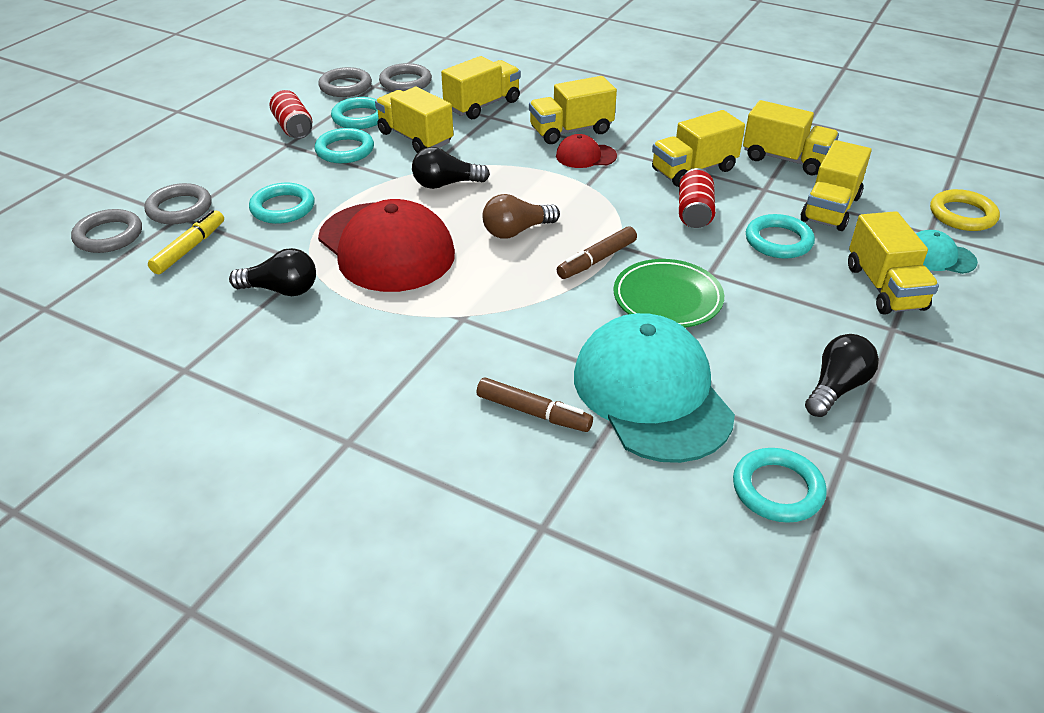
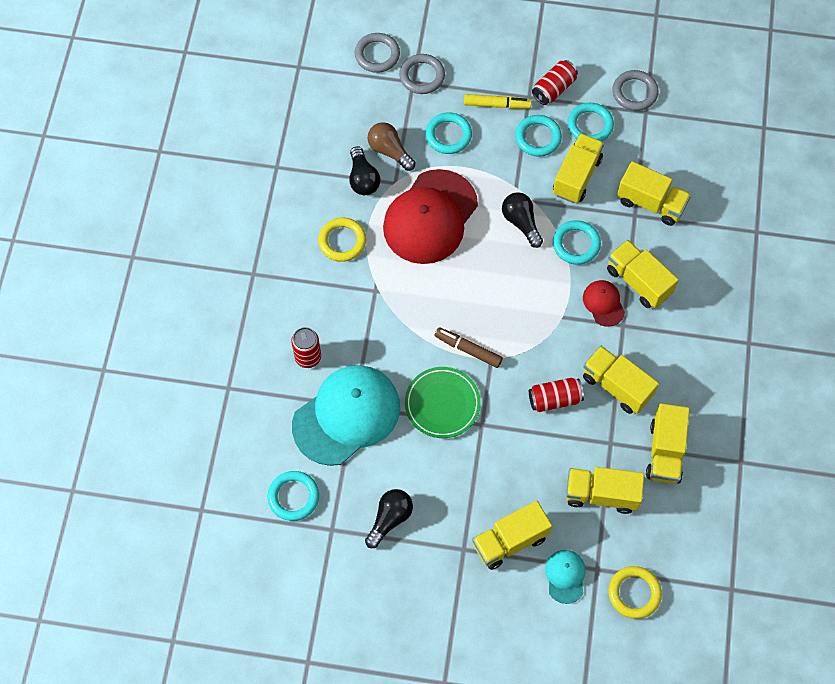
camera: 70 degrees right, 25 degrees up
yellow marker [148,210,224,274] -> yellow marker moved to [464,94,531,109]
grey ring [379,63,432,92] -> none
brown marker [476,377,593,432] -> red can [291,327,321,368]
brown light bulb [483,194,560,239] -> brown light bulb moved to [367,122,415,171]
turquoise ring [746,214,815,259] -> turquoise ring moved to [553,220,601,265]
black light bulb [805,334,879,417] -> black light bulb turned 75 degrees counterclockwise [365,489,413,548]
none -> yellow ring [318,218,366,262]

